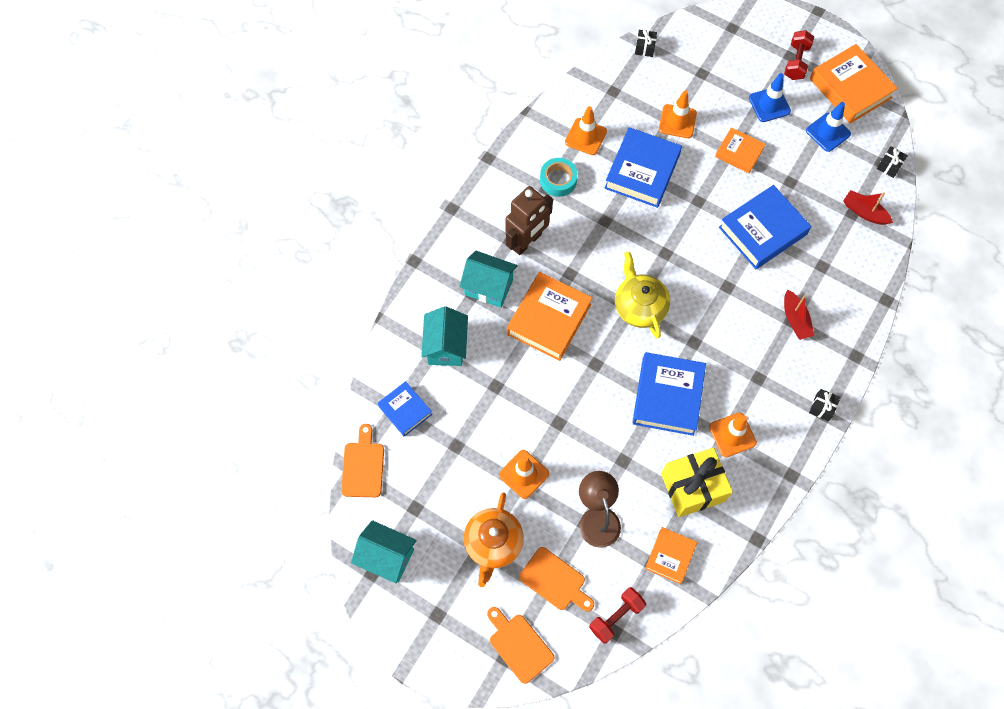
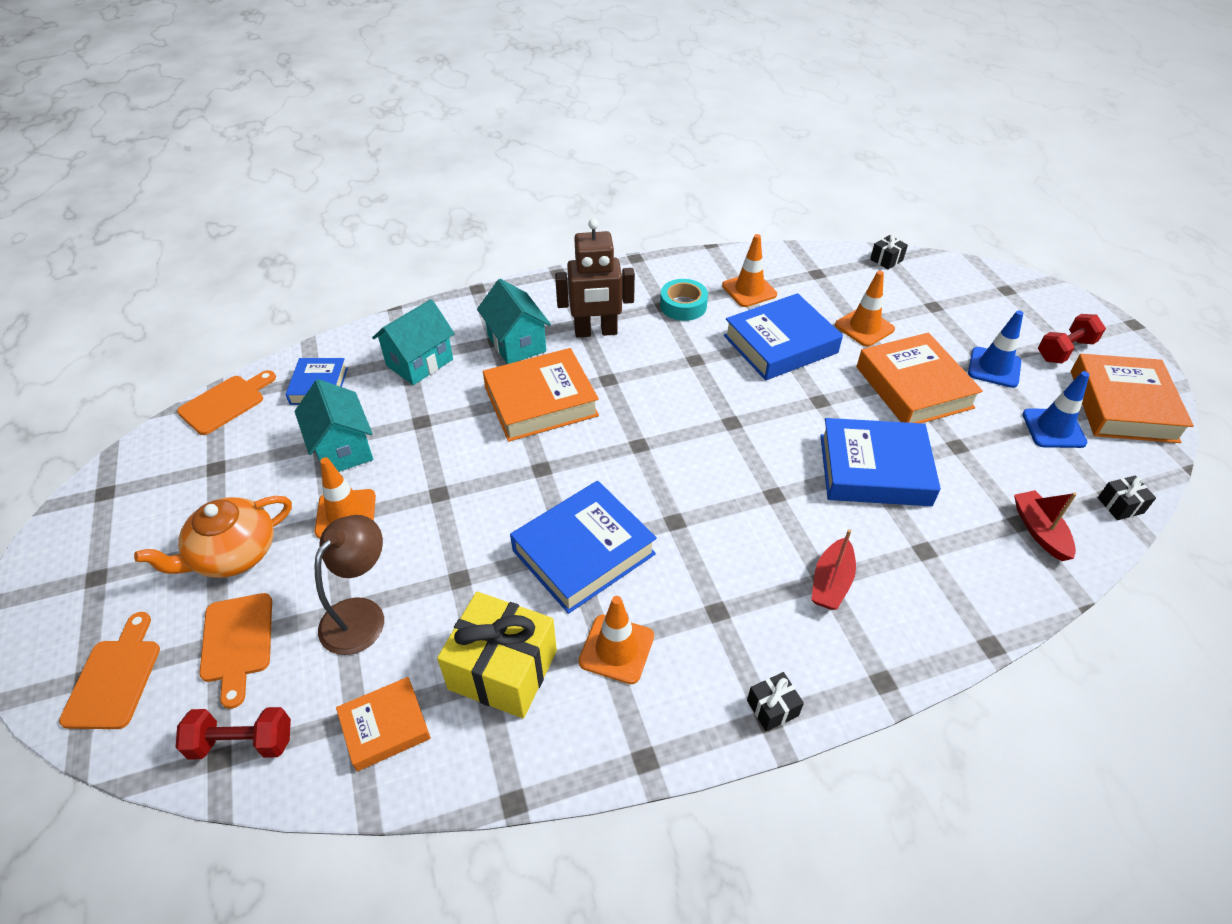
camera: 40 degrees right, 20 degrees down
turquoise house [351,520,417,583] -> turquoise house moved to [295,379,373,472]
yellow teapot [615,252,670,338] -> none
orange book [715,127,765,173] -> orange book [856,333,983,423], size x1.72

